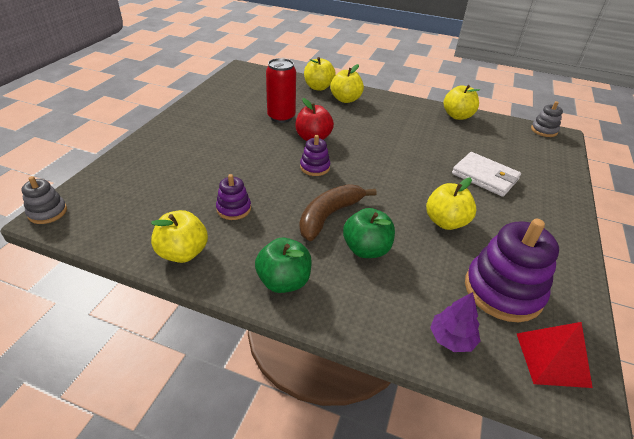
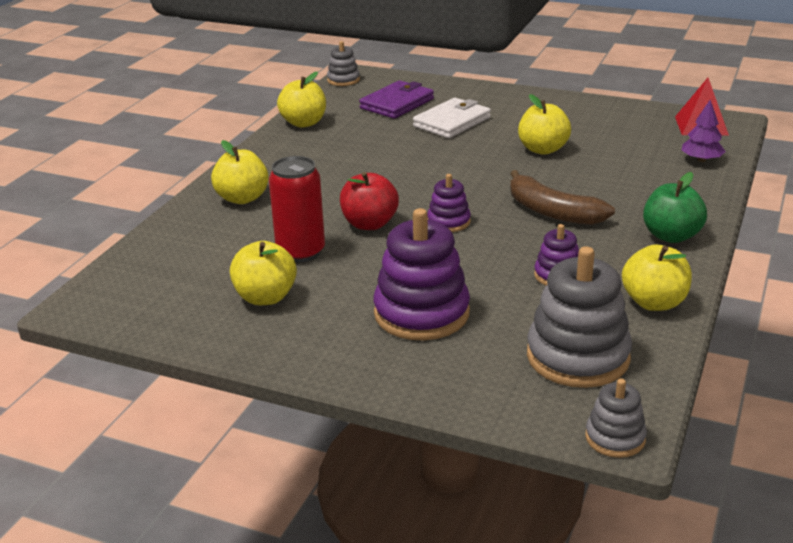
camera: 85 degrees left, 10 degrees down
yellow apple [304,57,336,91] -> yellow apple moved to [230,241,297,305]
green apple [343,208,395,258] -> none
purple stacking toy [465,219,559,322] -> purple stacking toy moved to [373,208,470,340]
none -> purple wallet [359,81,434,119]
none -> grey stacking toy [527,246,632,388]

